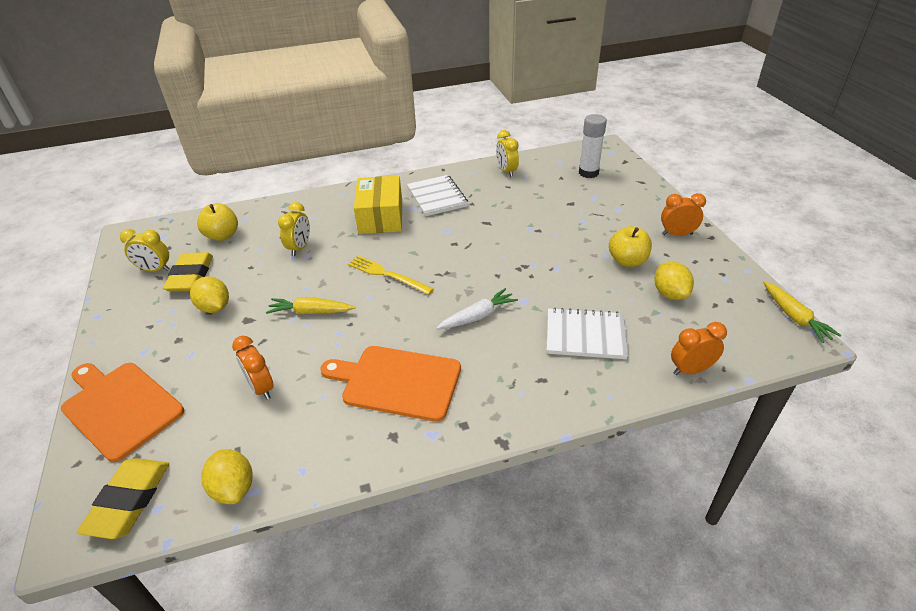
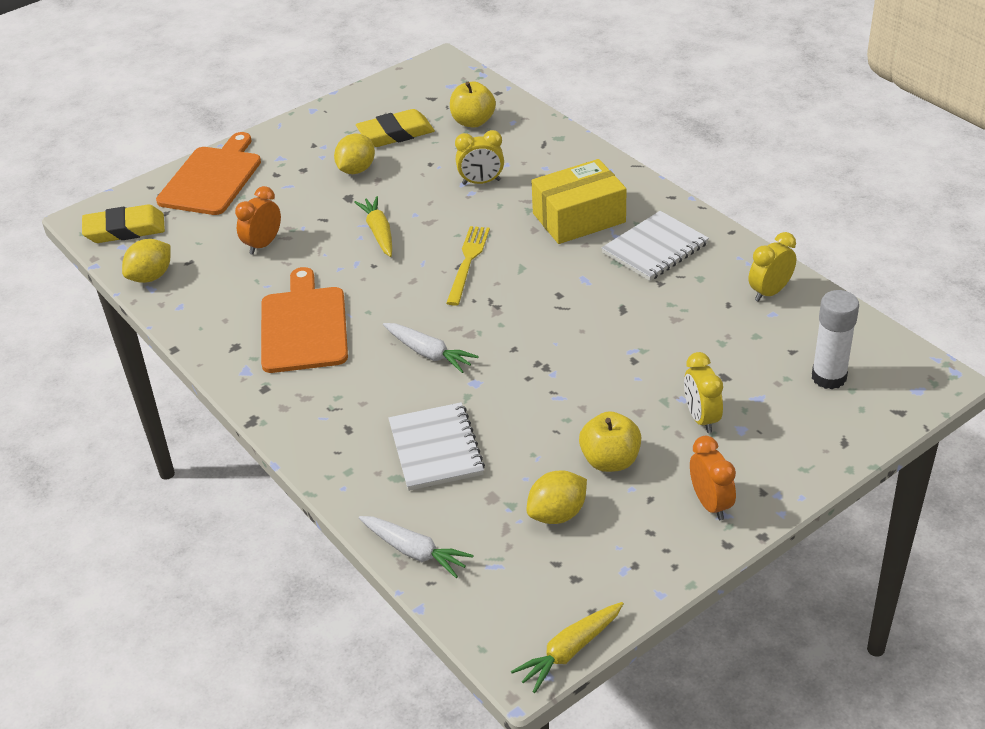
camera: 70 degrees right, 0 degrees up
yellow clock [120,229,170,272] -> yellow clock moved to [684,352,723,433]
orange clock [671,322,727,375] -> white carrot [359,516,473,578]

